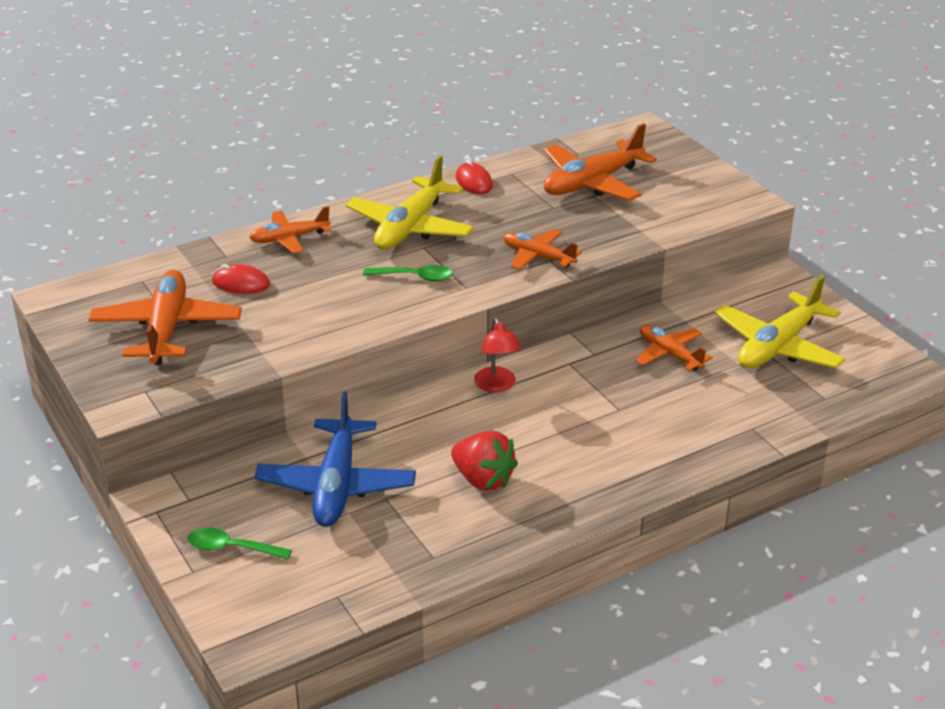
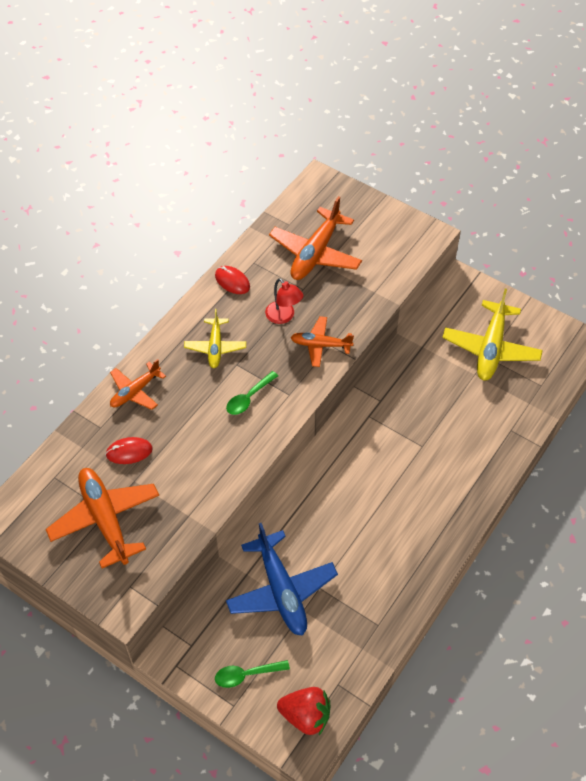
camera: 25 degrees left, 20 degrees up
yellow plane [346,155,474,250] -> yellow plane [184,309,246,368], size x0.60
green spoon [363,265,453,282] -> green spoon turned 150 degrees clockwise [226,371,278,415]
red strawberry [451,431,518,491] -> red strawberry moved to [277,687,330,735]
red lamp [474,318,521,392] -> red lamp moved to [265,278,303,324]
orange plane [636,325,713,371] -> none

